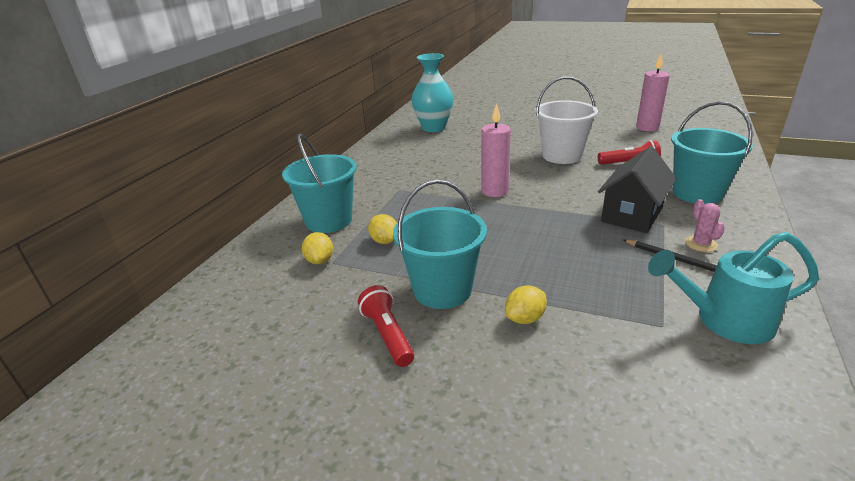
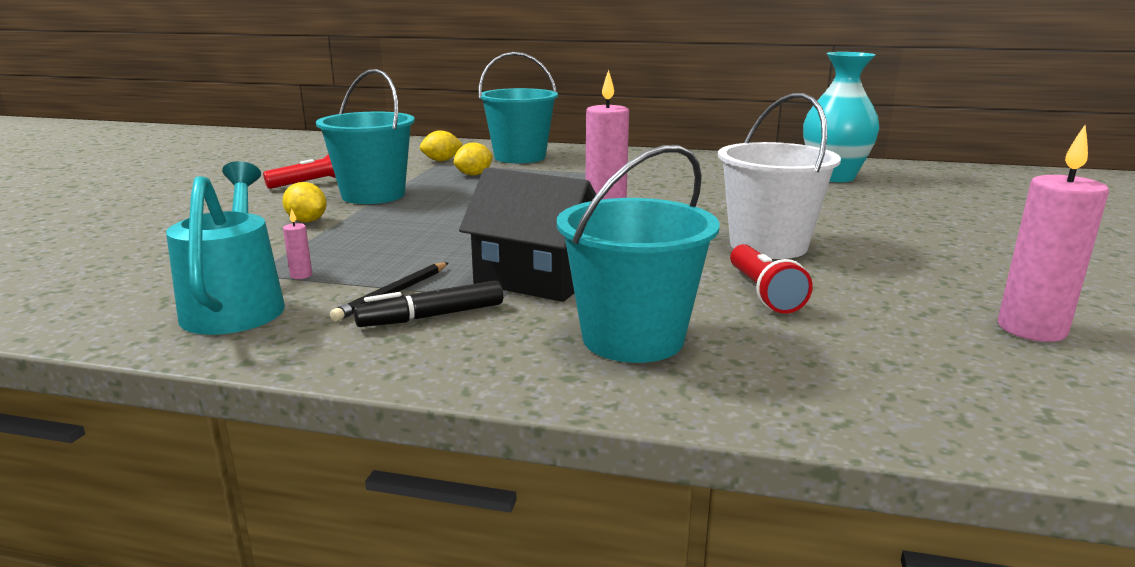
camera: 80 degrees right, 10 degrees down
pink cactus [685,199,725,252] -> black marker [353,280,503,327]
none -> pink candle [283,208,312,279]

